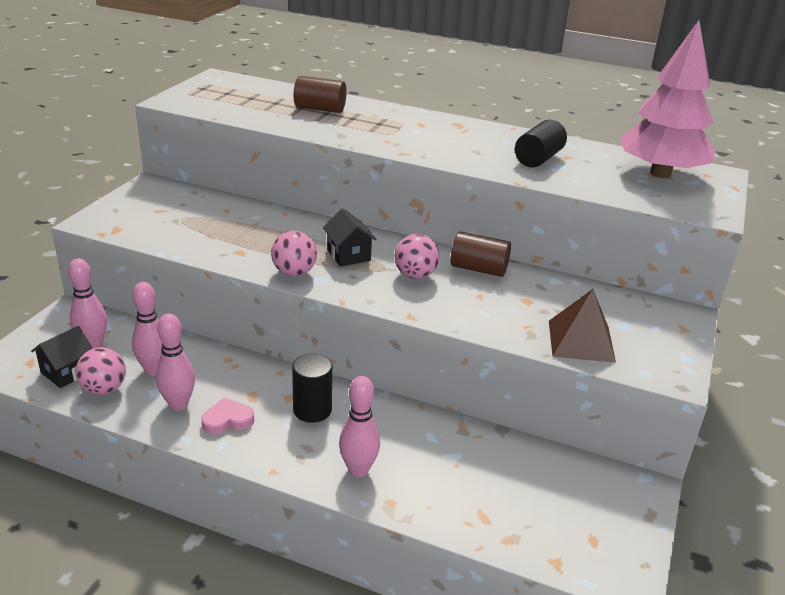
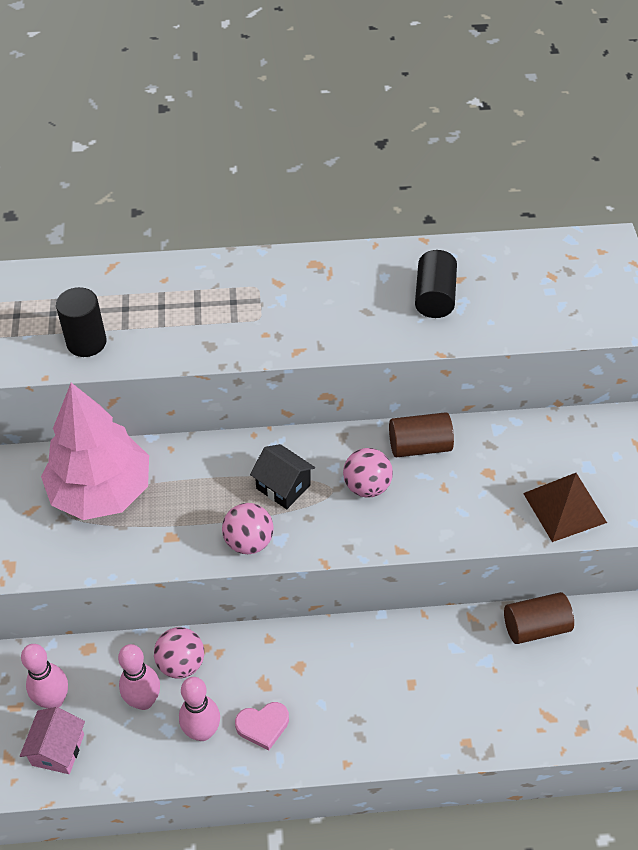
camera: 25 degrees left, 20 degrees up
black house [31,326,93,388] -> pink house [20,707,85,774]
pink ball [76,347,126,395] -> pink ball moved to [154,627,204,679]
pink heart [201,398,254,434] -> pink heart turned 150 degrees counterclockwise [235,702,289,751]
black cylinder [292,353,332,423] -> black cylinder moved to [56,287,107,357]
brown cylinder [294,76,347,113] -> brown cylinder moved to [504,592,574,644]
pink bowling pin [339,376,380,477] -> none
pink tree [619,20,715,178] -> pink tree moved to [41,383,149,520]

